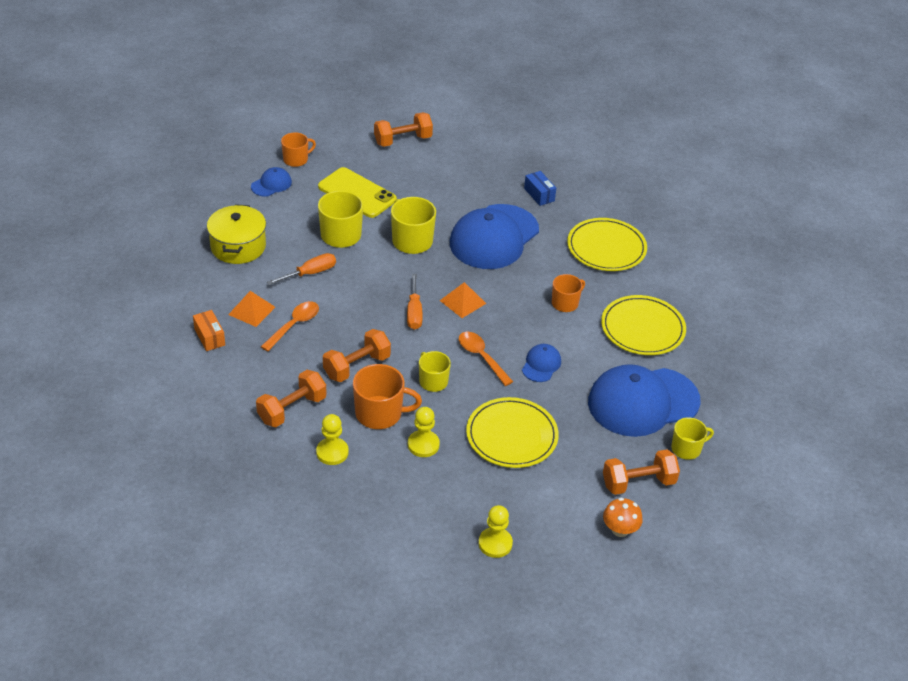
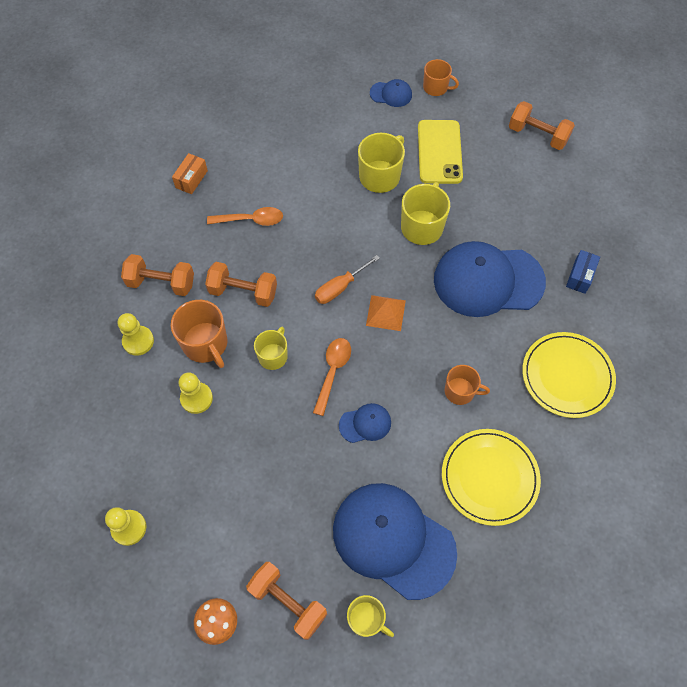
camera: 55 degrees right, 20 degrees up
yellow pot [207,204,266,264] -> none
orange pyramid [228,291,275,327] -> none
orange screwdriver [267,253,336,285] -> none
yellow plate [466,397,559,468] -> none

